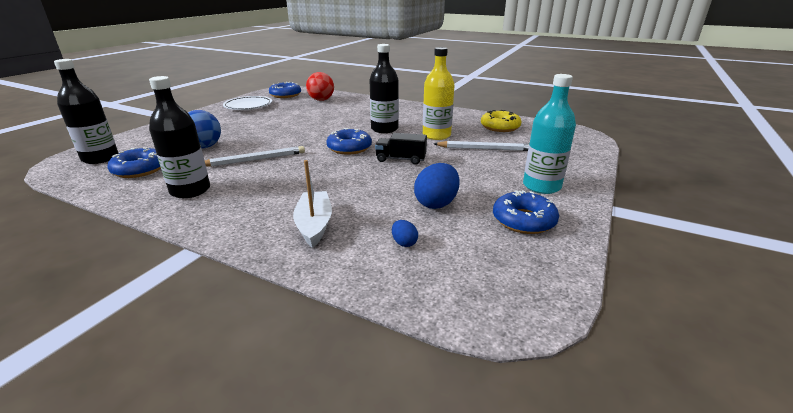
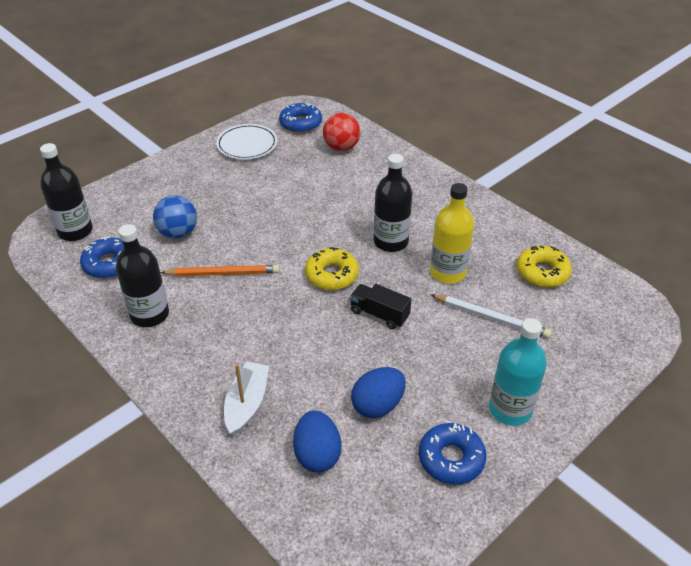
camera: 20 degrees right, 15 degrees up
white pencil [205,146,305,167] -> orange pencil [160,265,280,276]
blue donut [326,128,372,155] -> yellow donut [305,247,359,290]
blue egg [392,220,418,247] -> blue egg [293,411,342,472], size x2.01

